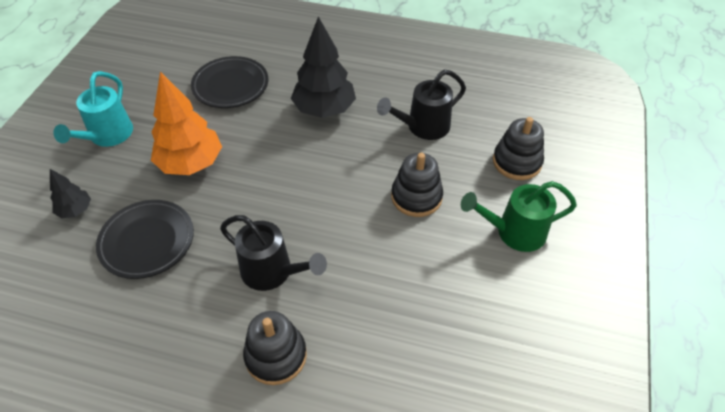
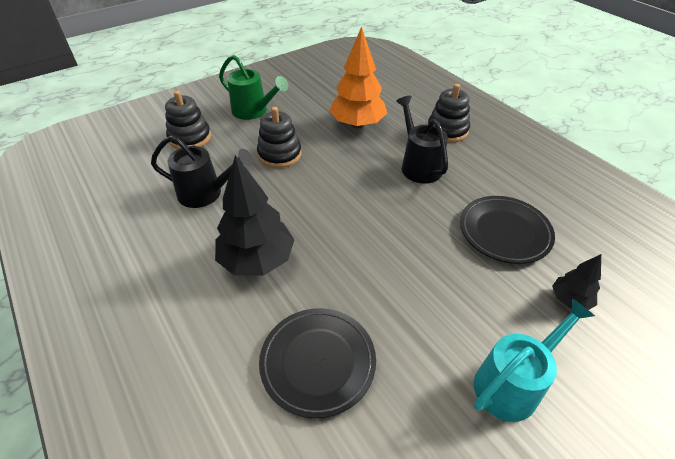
camera: 140 degrees left, 5 degrees down
orange tree [151,71,222,175] -> orange tree moved to [329,26,387,128]

